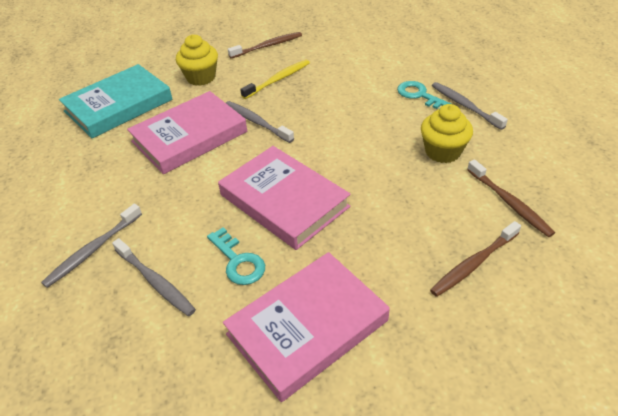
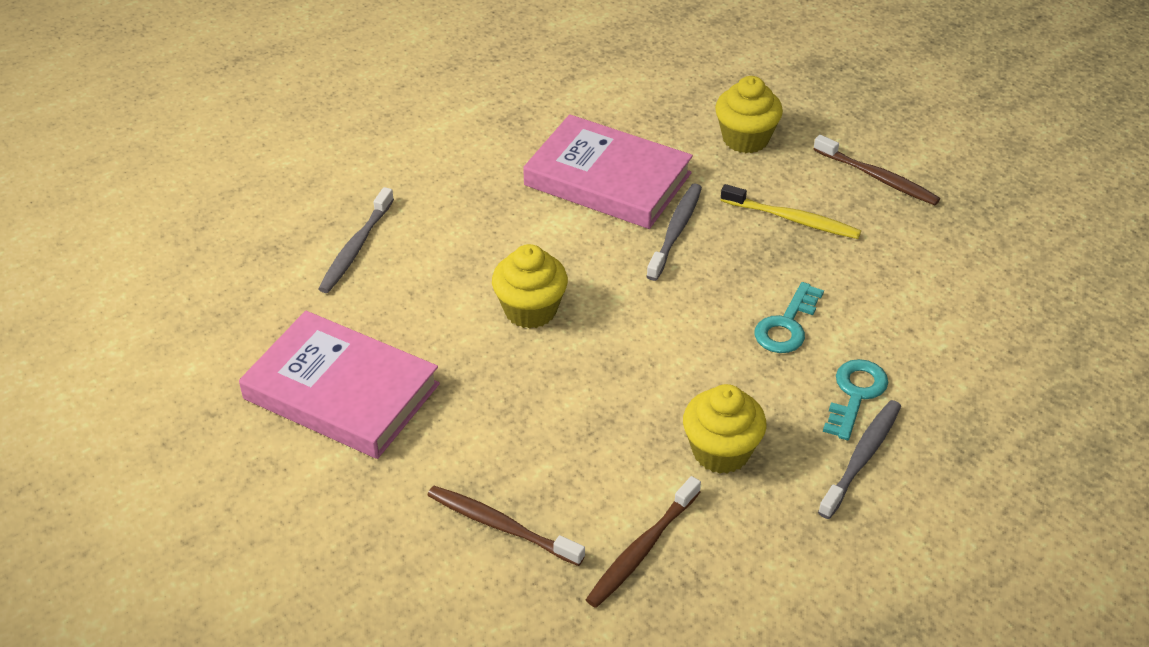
camera: 65 degrees right, 0 degrees up
grey toothbrush [41,204,142,288] -> none
turquoise book [59,64,173,139] -> none
turquoise key [207,227,265,285] -> turquoise key moved to [755,282,824,353]
pink book [218,146,351,250] -> yellow cupcake [492,244,568,329]

